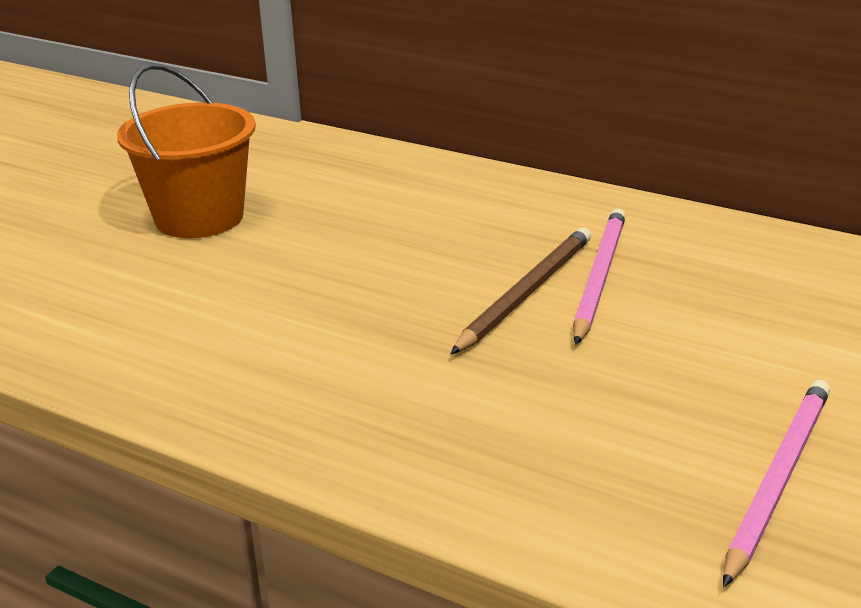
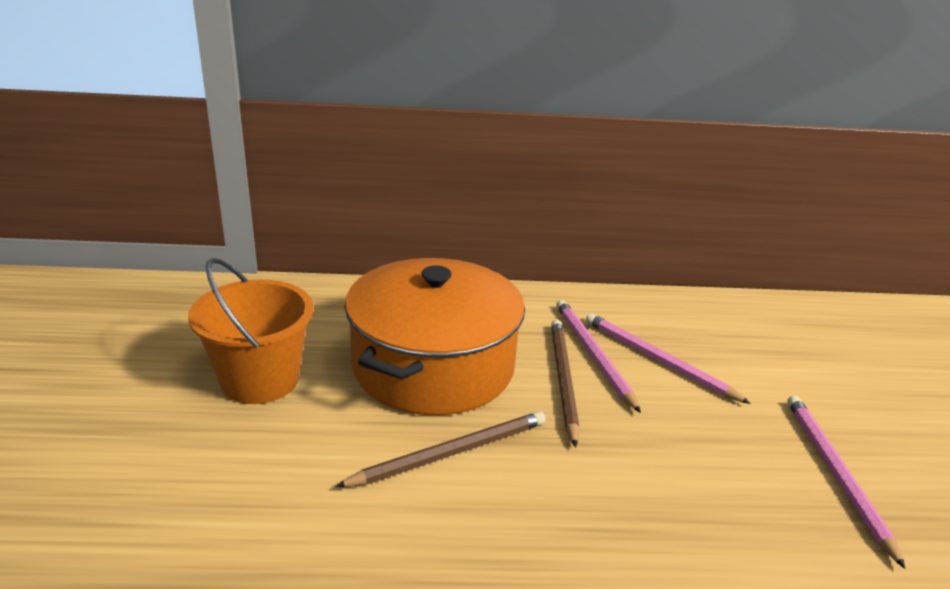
camera: 35 degrees left, 0 degrees up
none -> brown pencil [335,411,546,487]
none -> orange pot [345,258,525,415]
none -> pink pencil [586,313,751,404]

